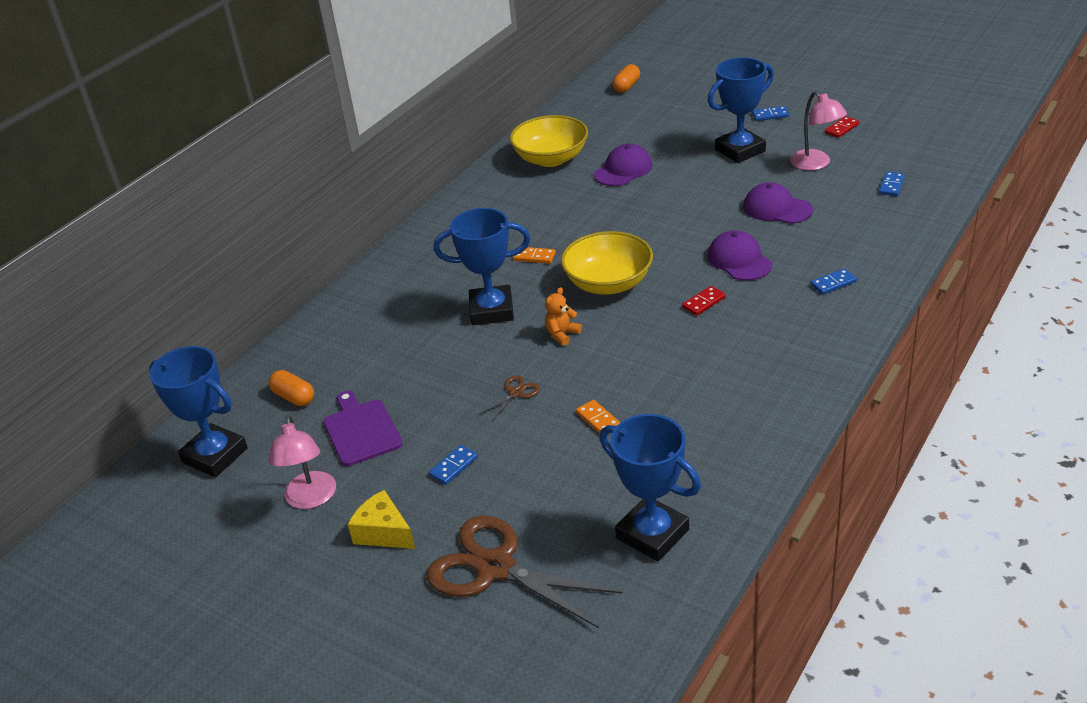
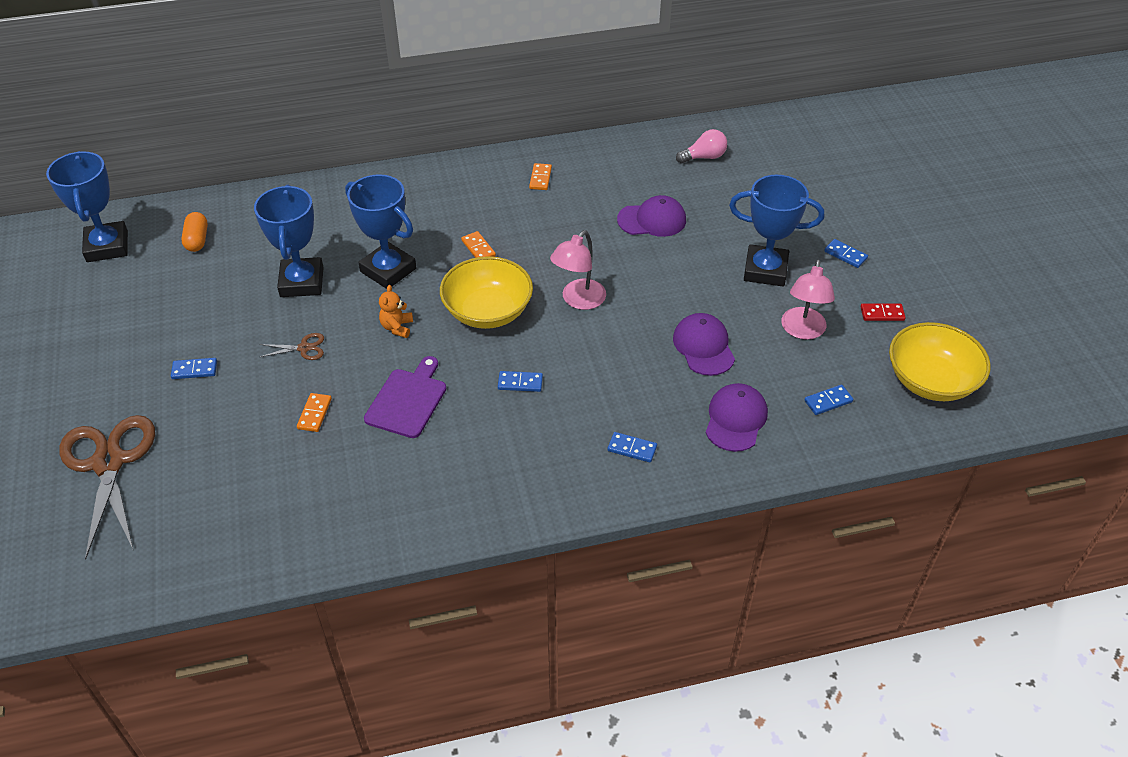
camera: 40 degrees right, 10 degrees up
pink lamp [268,415,336,509] -> pink lamp moved to [550,230,606,310]
purple cutting board [323,391,403,466] -> purple cutting board moved to [364,356,446,438]
yellow cheese [348,490,415,549] -> none
yellow bowl [510,115,588,167] -> yellow bowl moved to [889,322,991,401]
orange teddy bear [545,287,582,346] -> orange teddy bear turned 75 degrees counterclockwise [379,285,413,338]
blue trophy [599,414,701,562] -> blue trophy moved to [254,185,324,297]
orange capsule [613,64,640,93] -> none
red domino [682,286,726,316] -> blue domino [498,371,543,392]
purple cap [708,230,772,281] -> purple cap moved to [706,383,768,452]
none -> orange domino [529,163,552,190]
none -> pink light bulb [676,129,727,163]

